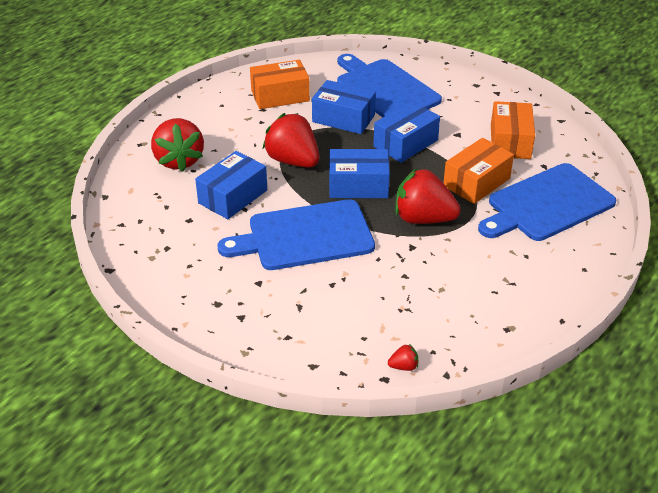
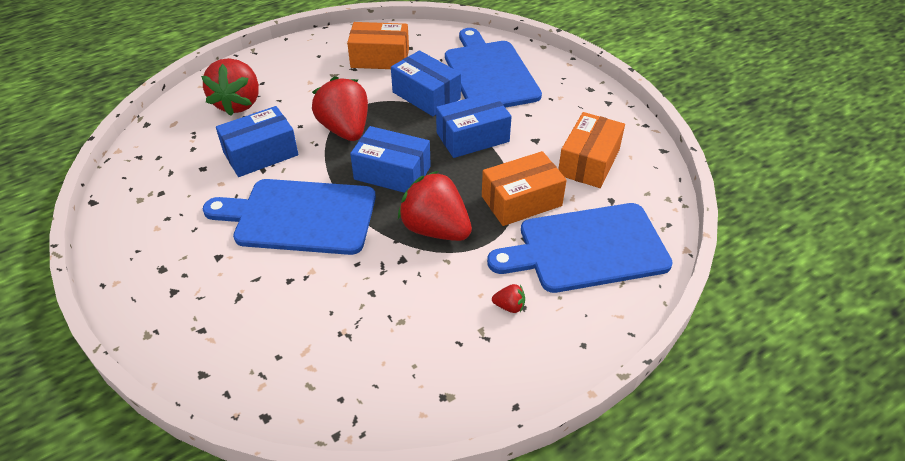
camera: 20 degrees right, 5 degrees up
red strawberry [388,344,418,371] -> red strawberry moved to [492,284,525,313]

